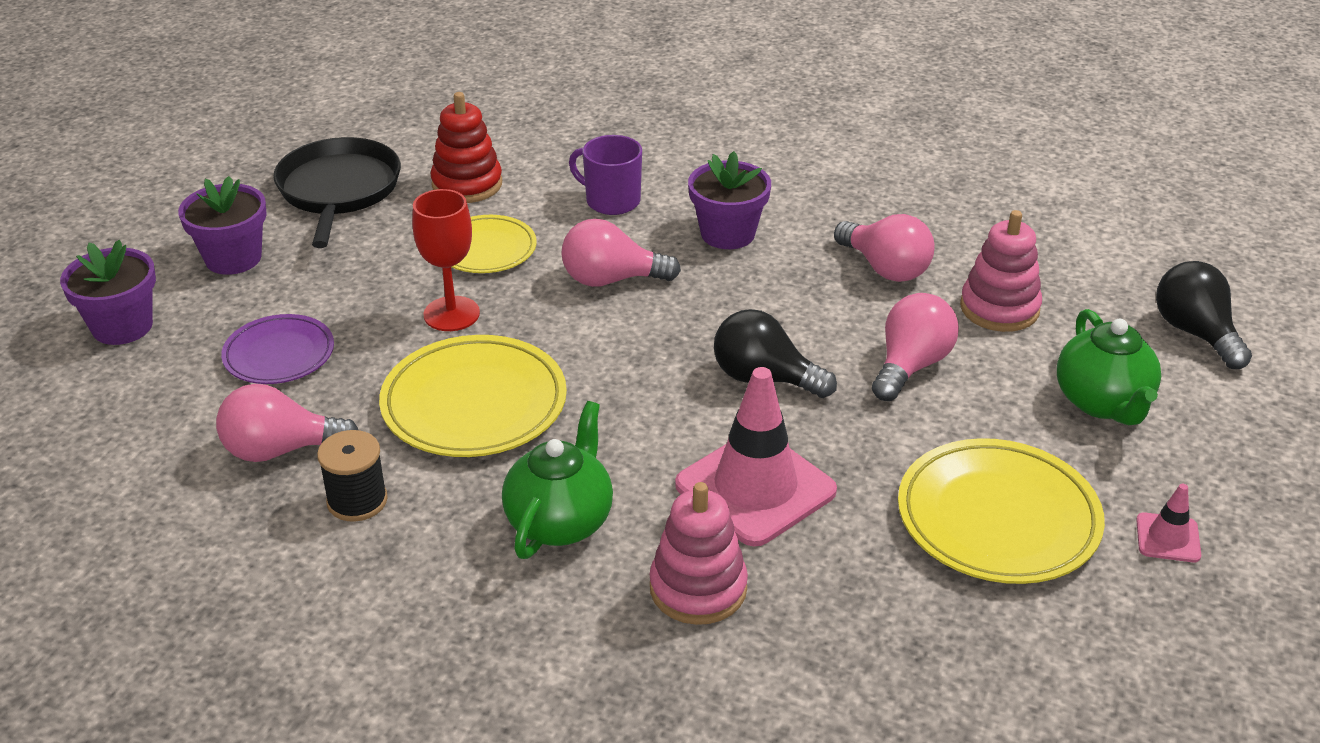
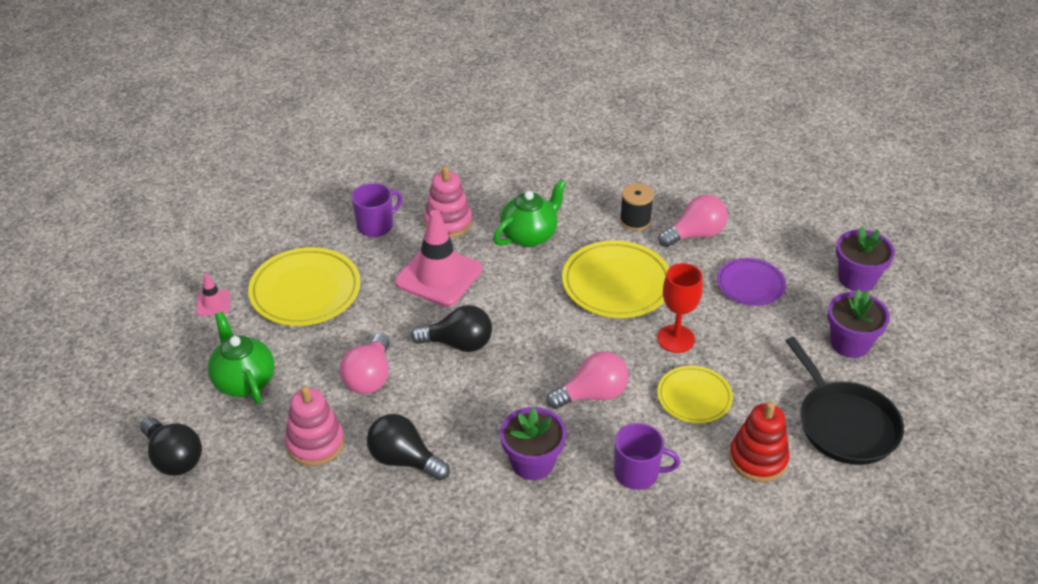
camera: 160 degrees right, 5 degrees up
green teapot [502,401,613,559] -> green teapot turned 135 degrees counterclockwise [493,179,566,247]
pink light bulb [834,214,934,282] -> black light bulb [367,414,450,481]
none -> purple mug [352,183,403,237]

